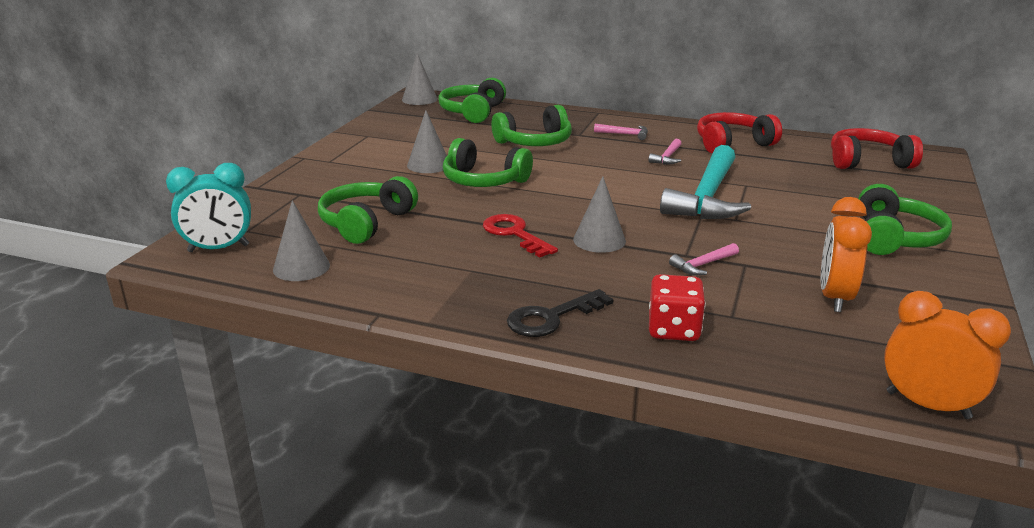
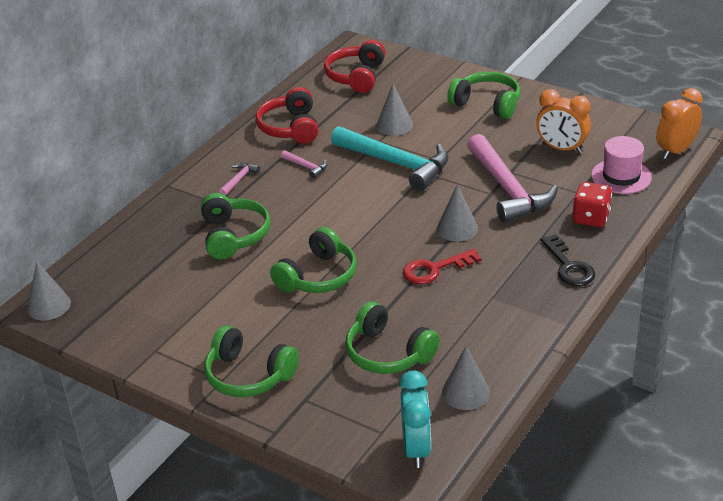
camera: 75 degrees left, 10 degrees up
grey cone [407,110,447,173] -> grey cone moved to [376,84,413,135]
green headphones [438,78,506,123] -> green headphones moved to [204,325,299,397]
pink hammer [669,243,739,275] -> pink hammer [467,134,558,222], size x2.41
none -> pink hat [591,136,652,194]

